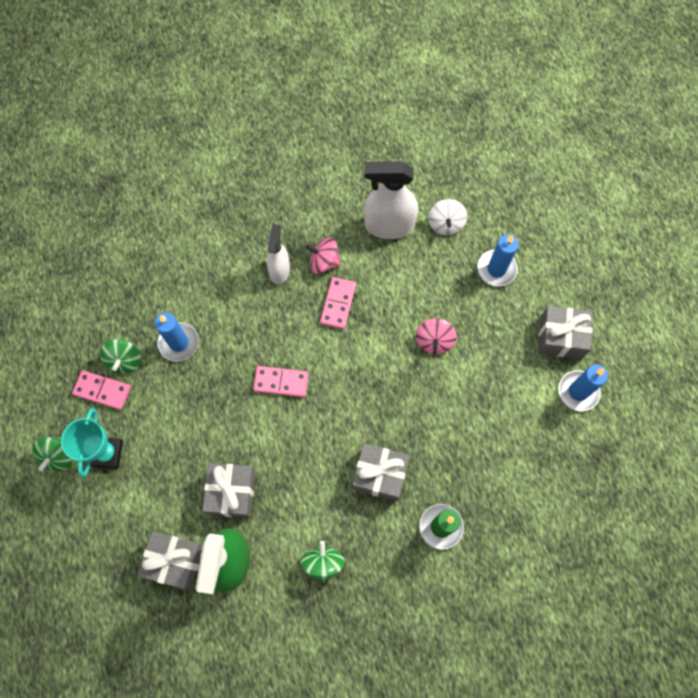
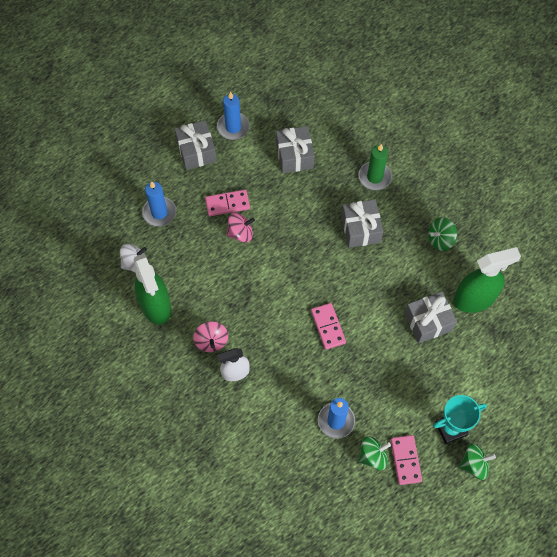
camera: 115 degrees left, 5 degrees down
grey gift [137,531,203,590] -> grey gift moved to [276,126,314,173]
pink domino [320,277,356,329] -> pink domino moved to [205,190,250,216]
white spray bottle [364,161,418,239] -> green spray bottle [134,253,171,325]

